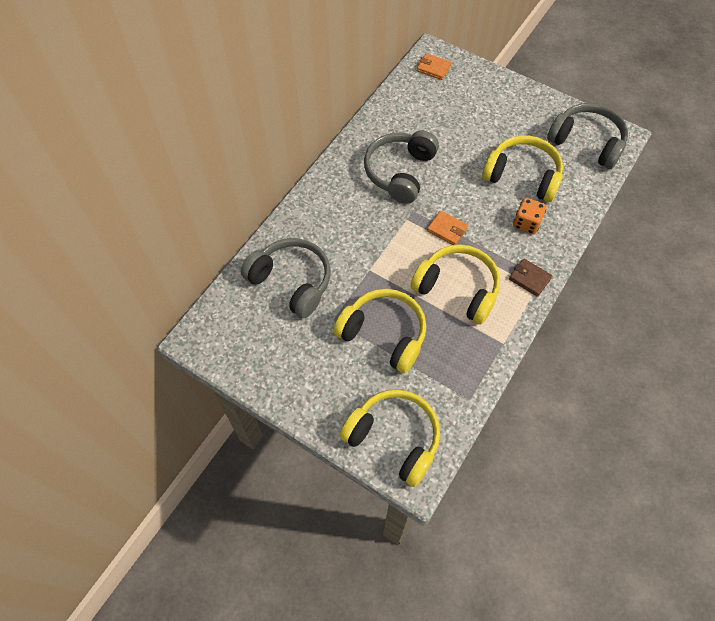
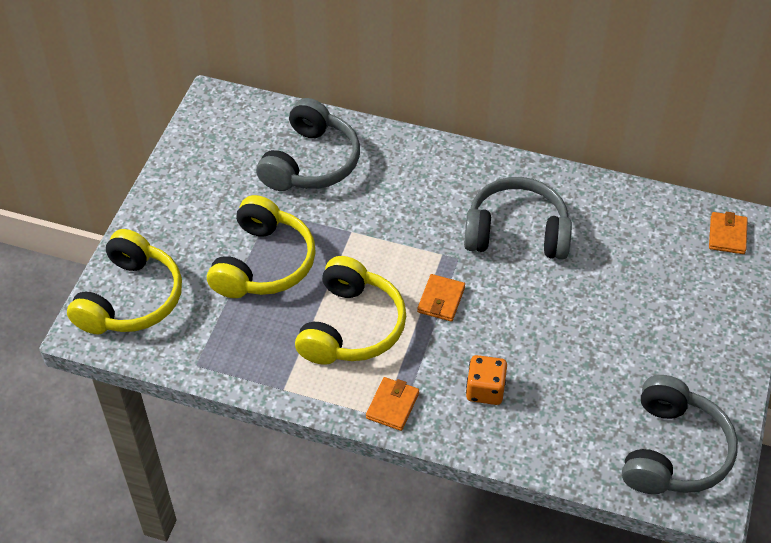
camera: 75 degrees right, 10 degrees down
yellow headphones [482,135,563,202] -> none
brown wallet [509,258,552,297] -> orange wallet [366,377,419,431]

